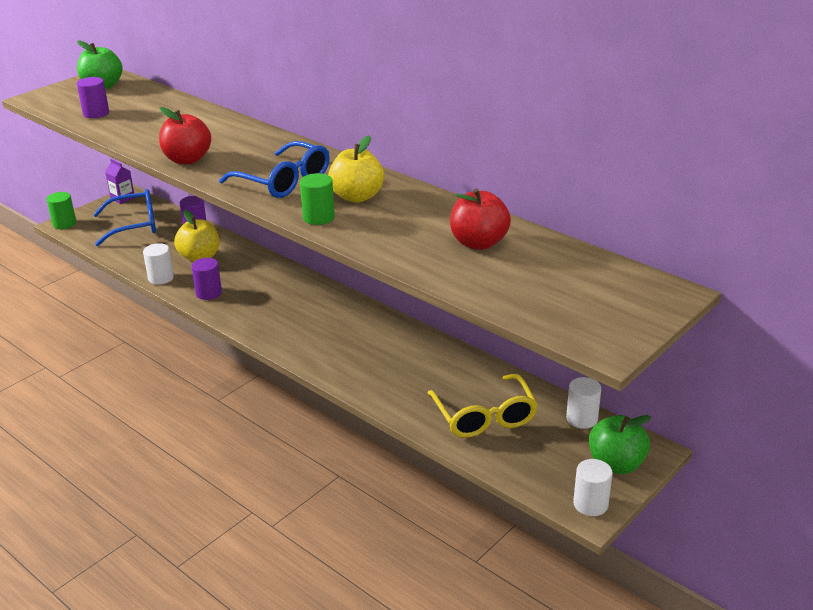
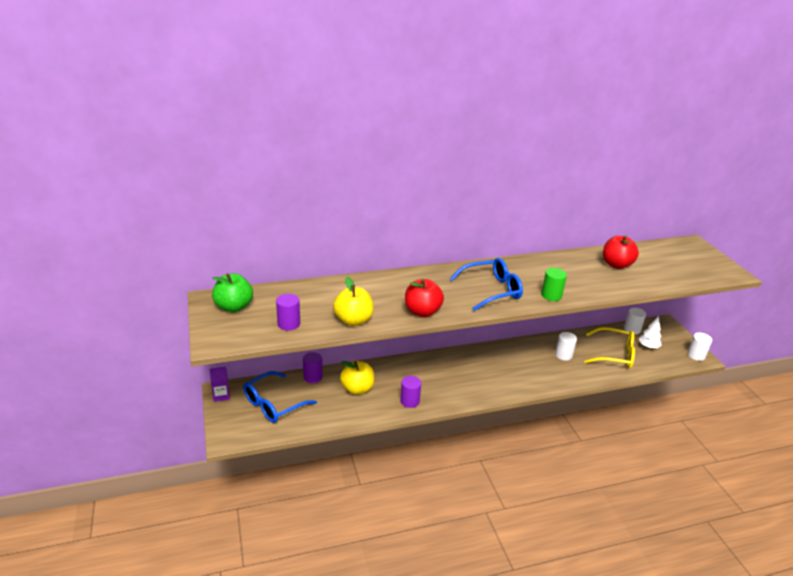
camera: 60 degrees left, 0 degrees up
green cylinder [46,192,76,229] -> none
blue glasses [93,189,156,246] -> blue glasses turned 150 degrees counterclockwise [243,371,317,423]
white cylinder [143,243,174,285] -> white cylinder moved to [555,332,577,361]
yellow apple [328,135,384,203] -> yellow apple moved to [333,277,374,326]
green apple [589,415,651,474] -> none
none -> white tree [638,316,662,349]

